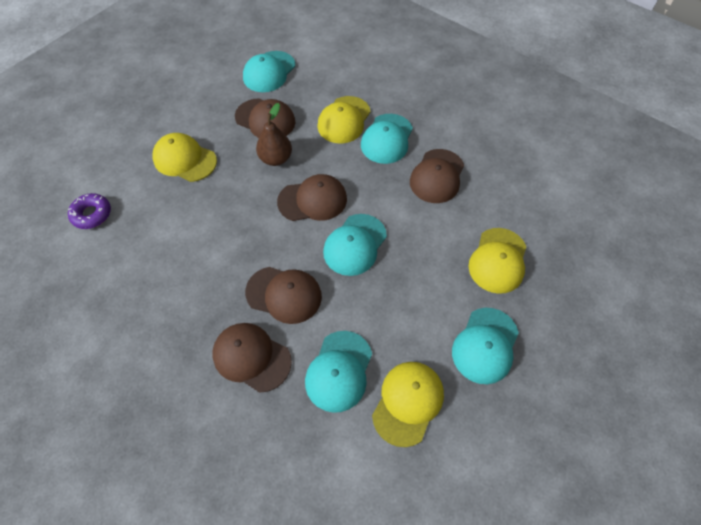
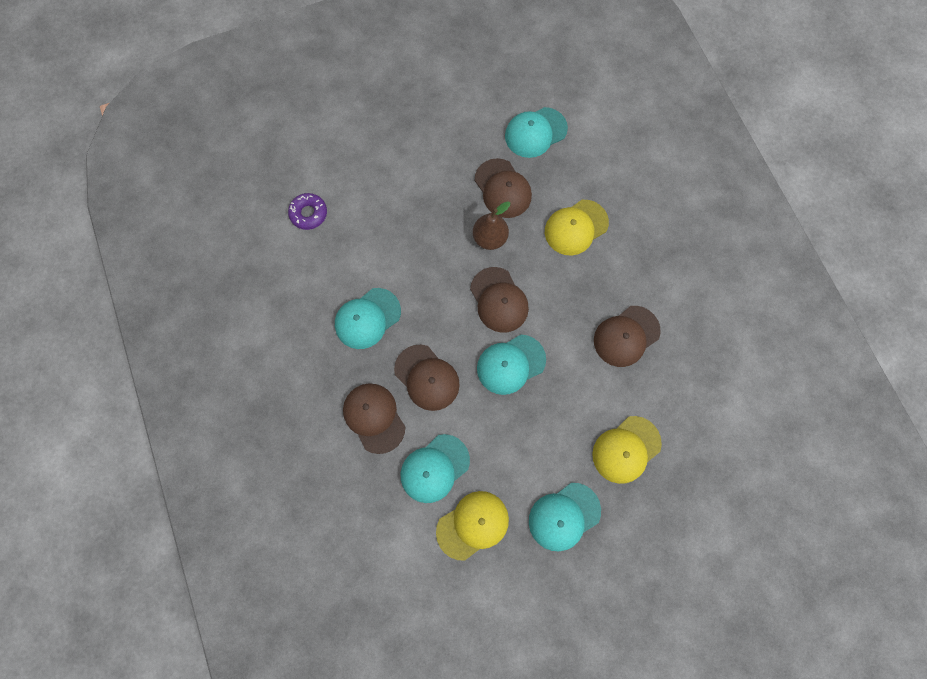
camera: 30 degrees right, 15 degrees up
yellow cap [152,133,217,182] -> none
brown cap [277,174,347,221] -> brown cap turned 45 degrees clockwise [470,267,529,333]
turquoise cap [361,114,413,164] -> turquoise cap moved to [335,288,401,349]

